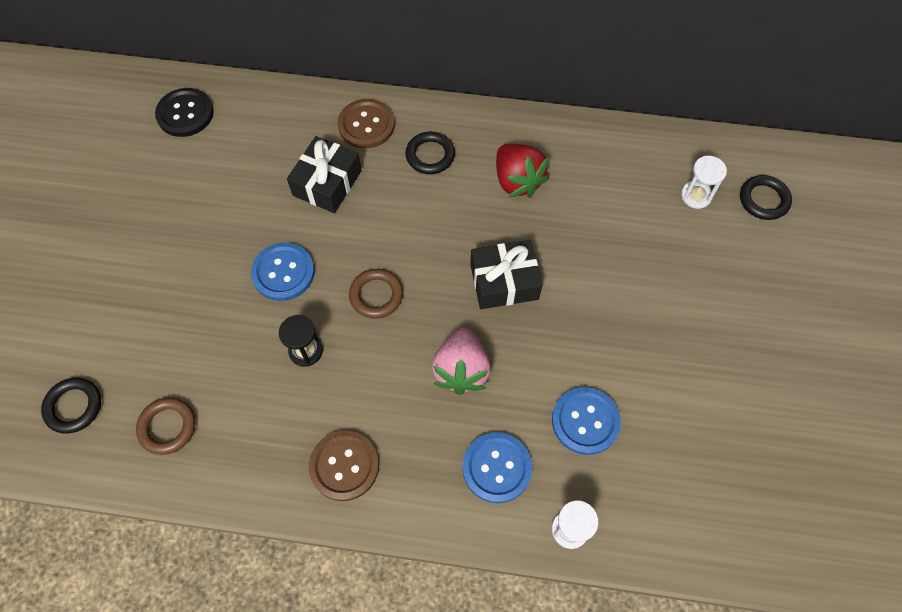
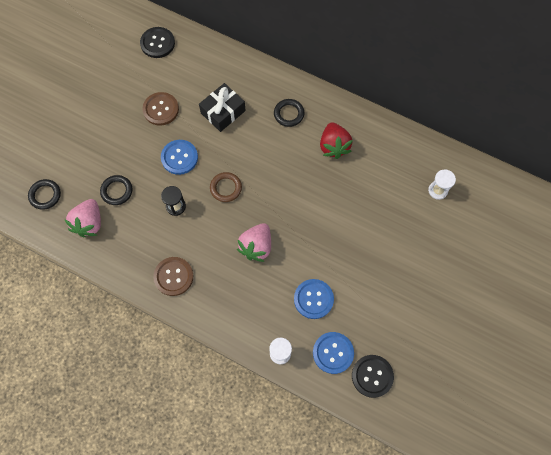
camera: 20 degrees right, 5 degrees up
brown ring [136,398,195,455] -> pink strawberry [64,199,101,237]
brown button [338,99,395,148] -> brown button moved to [142,92,179,126]
blue button [462,432,532,503] -> blue button moved to [313,332,354,374]
black gift [470,240,542,309] -> none
black ring [740,175,792,220] -> black ring moved to [100,175,132,205]
none -> black button [352,355,394,398]

